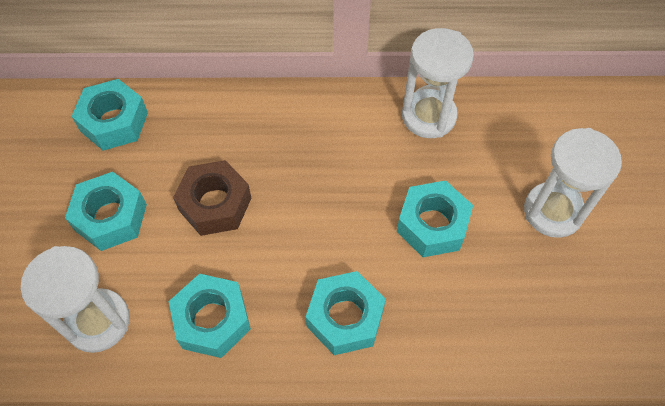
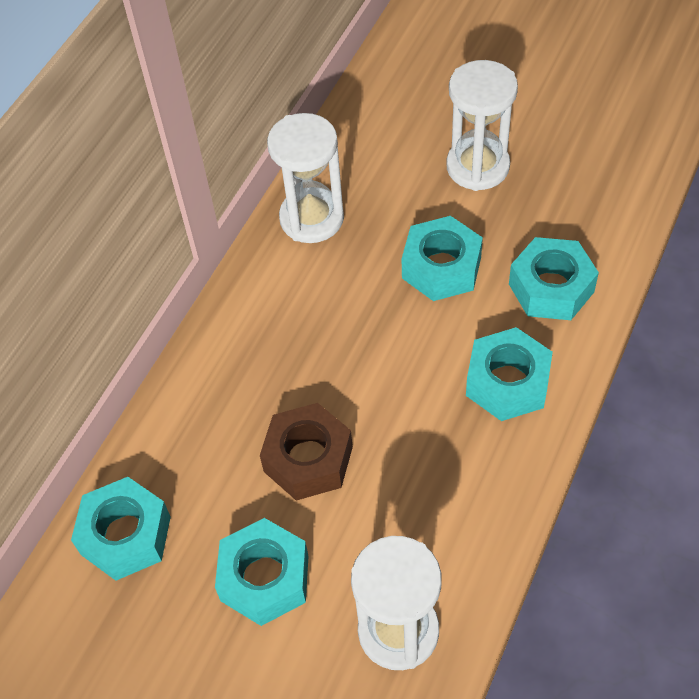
camera: 60 degrees left, 5 degrees down
turquoise nut [169,274,251,358] -> turquoise nut moved to [509,237,599,320]

